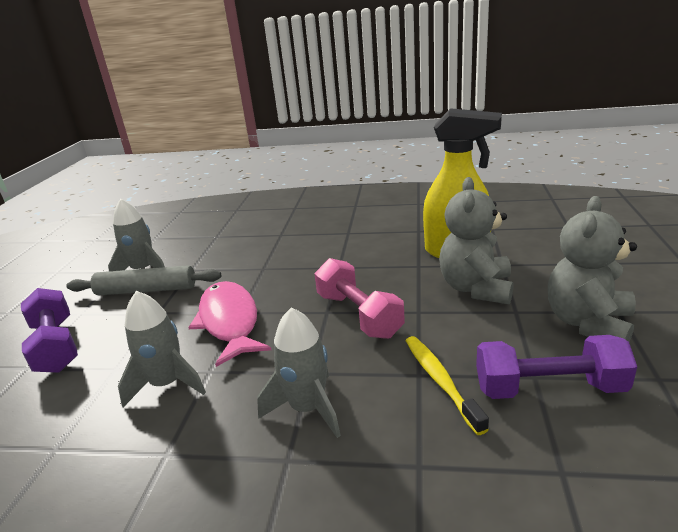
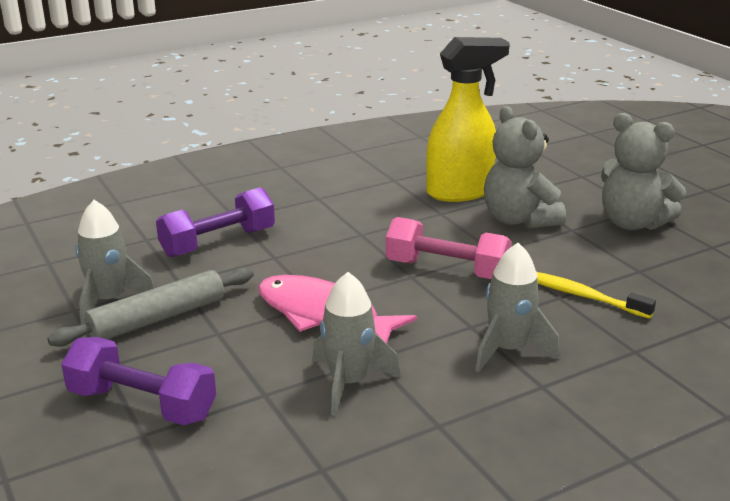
camera: 40 degrees left, 0 degrees up
purple dumbbell [476,335,637,399] -> purple dumbbell moved to [156,187,275,257]
grey teddy bear [548,196,637,342] -> grey teddy bear turned 45 degrees counterclockwise [601,113,686,230]

